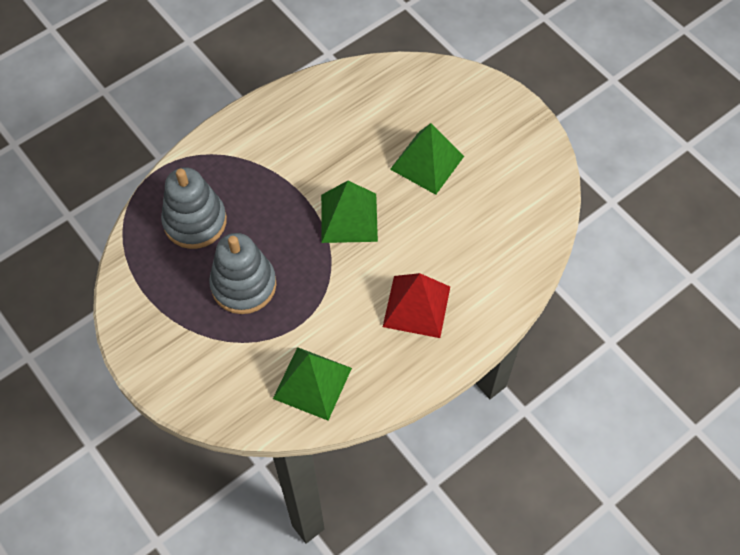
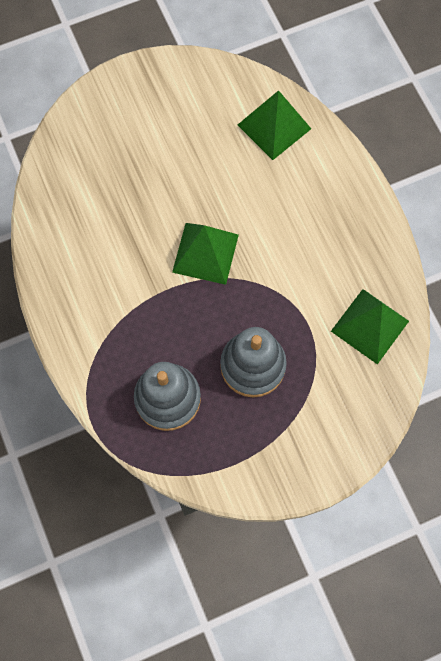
camera: 75 degrees left, 10 degrees up
red pyramid [383,273,450,338] -> none
green pyramid [390,123,464,195] -> green pyramid moved to [238,90,311,160]

